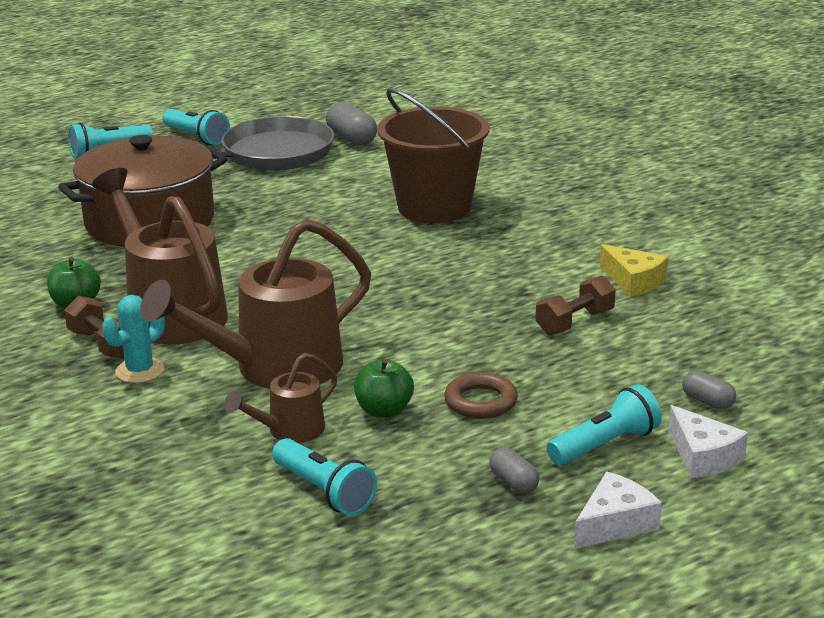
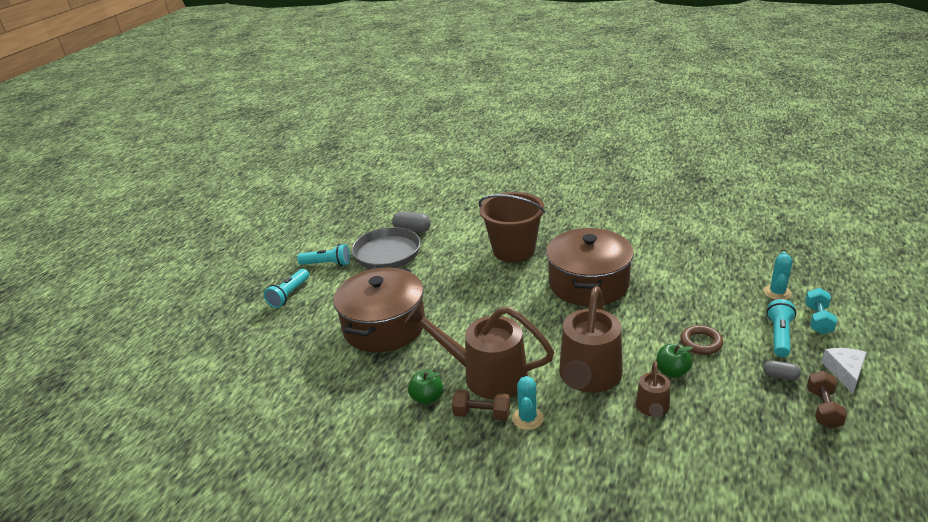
camera: 35 degrees left, 5 degrees up
turquoise flashlight [272,438,377,516] -> none
brown dumbbell [536,275,616,335] -> brown dumbbell moved to [807,371,847,429]
yellow cheese [600,244,668,297] -> none
white cheese [669,405,748,478] -> turquoise dumbbell [805,288,837,334]
grey capsule [682,371,736,409] -> turquoise cactus [764,251,793,300]
none -> brown pot [546,228,634,306]

